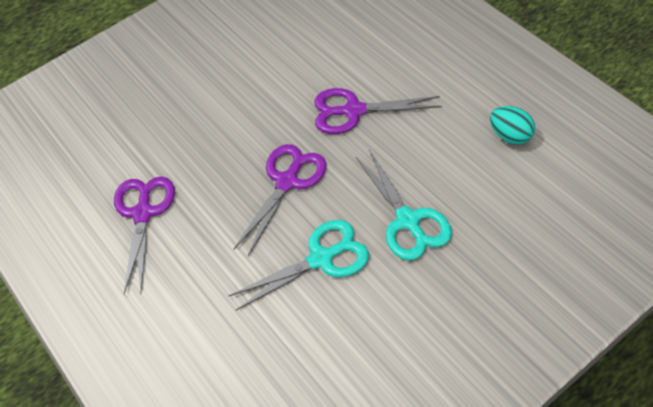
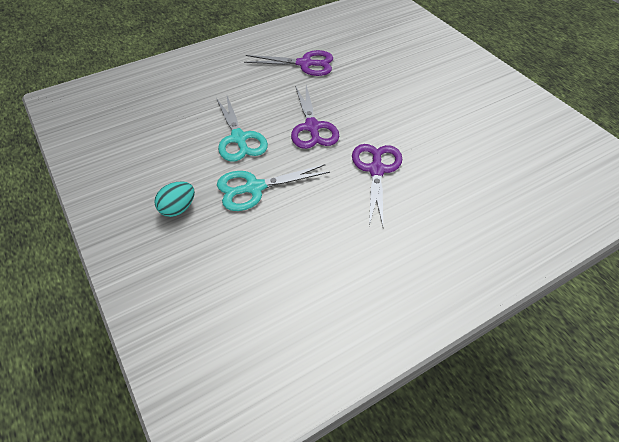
camera: 90 degrees right, 5 degrees down
purple scissors [234,144,326,256] -> purple scissors turned 45 degrees clockwise [291,85,339,149]
turquoise egg [490,106,535,145] -> turquoise egg moved to [154,182,195,217]

